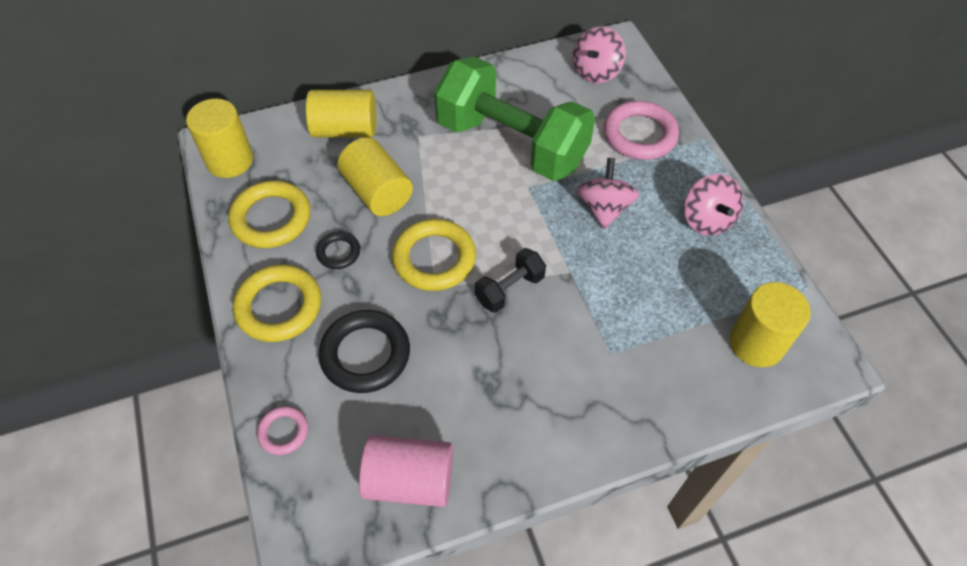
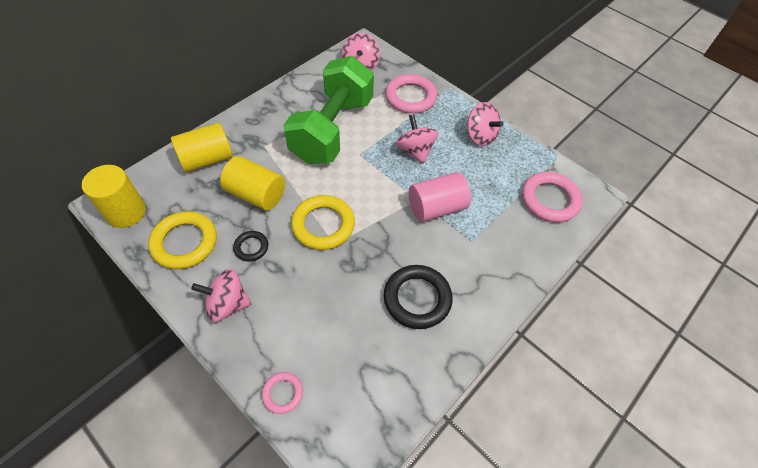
camera: 30 degrees left, 0 degrees up
yellow ring [233,264,321,342] -> pink spinning top [191,269,251,322]
black ring [319,310,410,393] -> black ring moved to [384,265,452,329]
pink cylinder [359,435,453,507] -> pink cylinder moved to [409,172,471,222]
green dumbbell [434,57,595,181] -> green dumbbell turned 75 degrees counterclockwise [283,56,374,164]
black dumbbell [475,248,546,313] -> none
yellow cylinder [730,282,811,367] -> pink ring [522,172,583,222]

